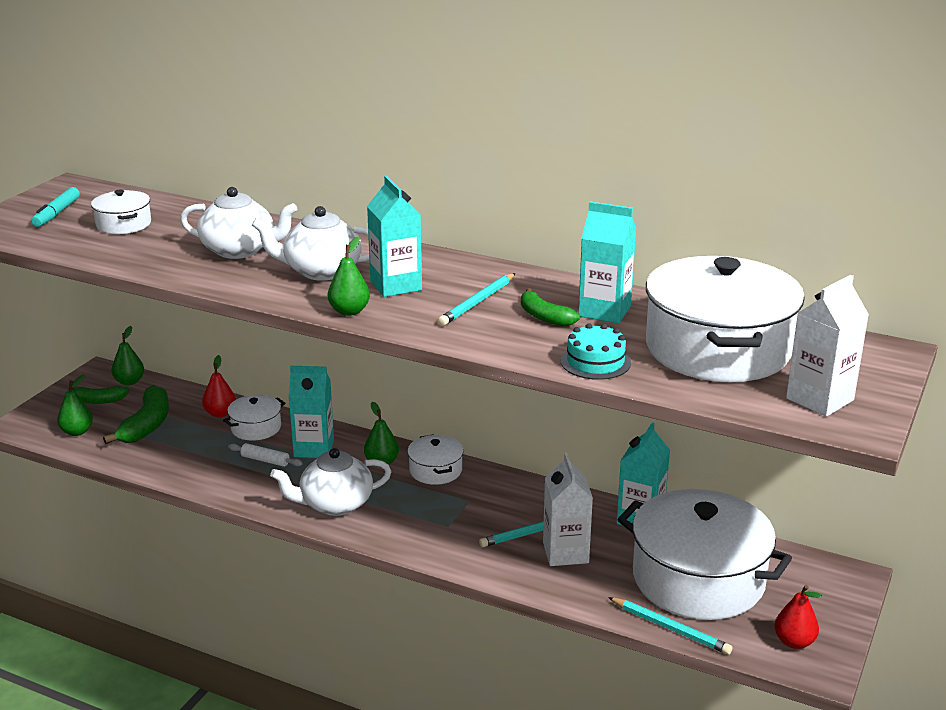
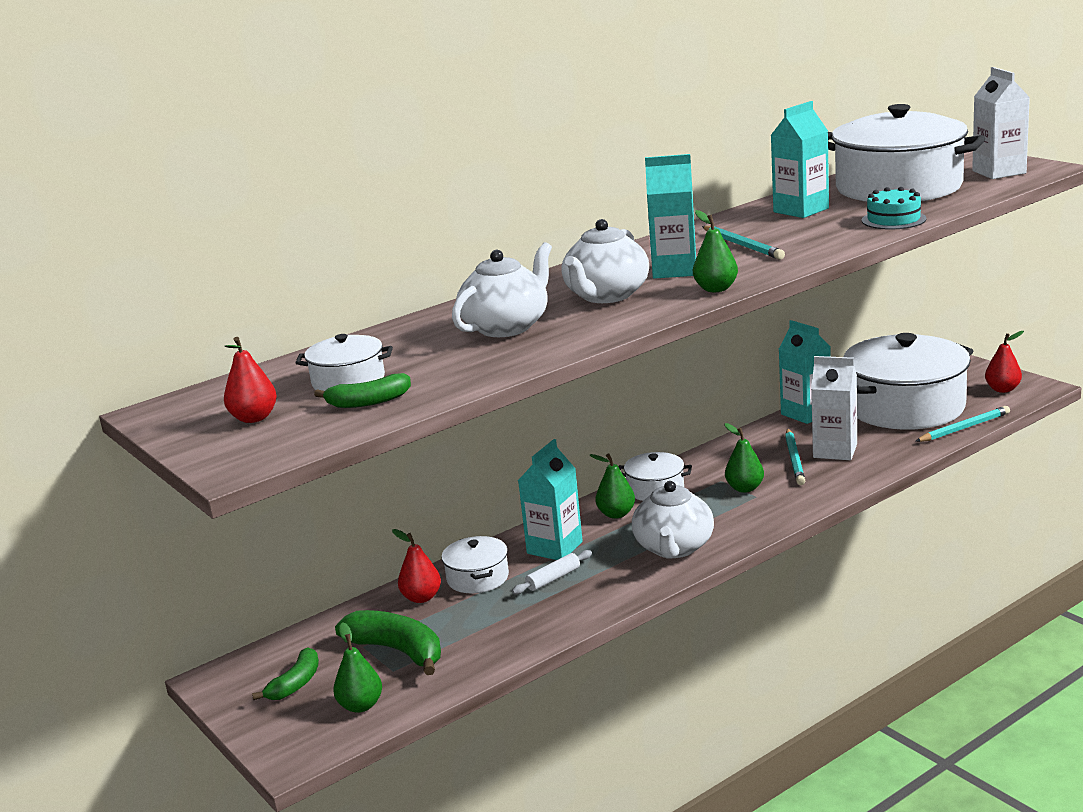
camera: 60 degrees left, 5 degrees down
turquoise marker [31,187,80,227] -> red pear [224,337,277,423]
green pear [111,326,144,385] -> green pear moved to [725,423,764,493]
green banana [521,288,580,326] -> green banana moved to [314,373,411,408]

